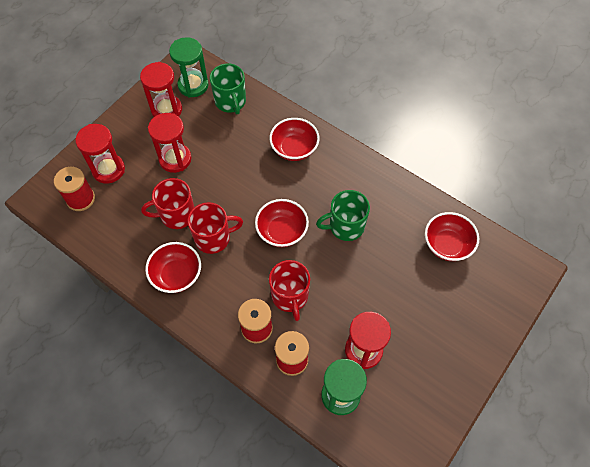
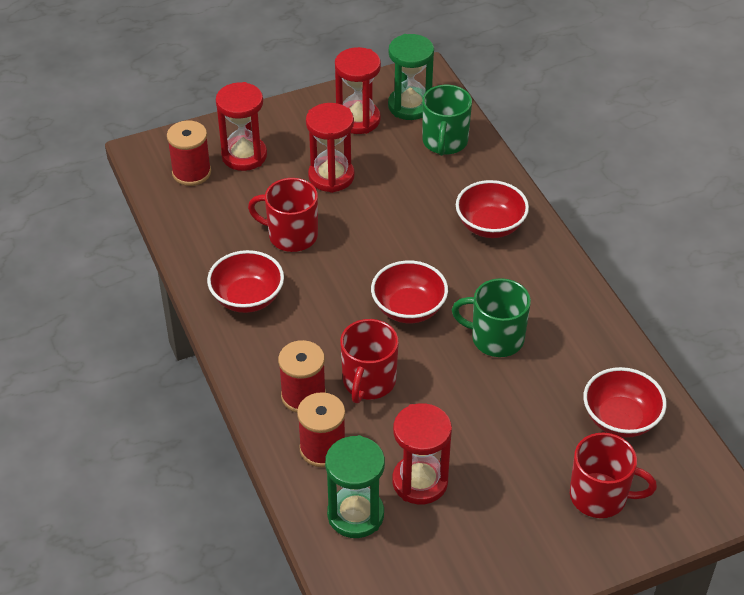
camera: 30 degrees right, 15 degrees down
red mug [188,202,243,254] -> red mug moved to [570,433,657,518]

